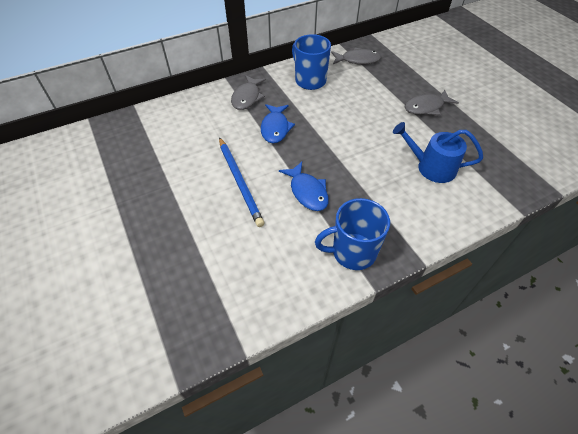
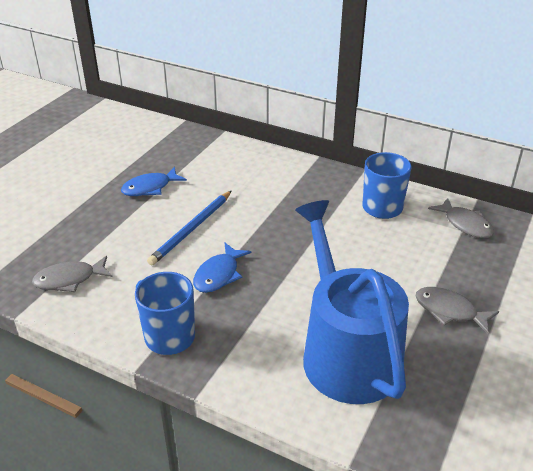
camera: 55 degrees right, 15 degrees down
grey fish [231,75,266,110] -> grey fish moved to [32,256,112,292]
blue fish [261,104,295,143] -> blue fish moved to [121,167,187,196]
blue watering can [393,122,483,183] -> blue watering can [295,200,409,404], size x1.90

